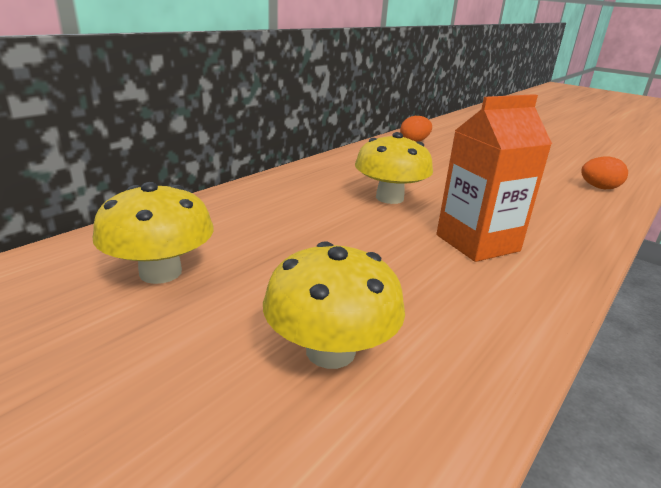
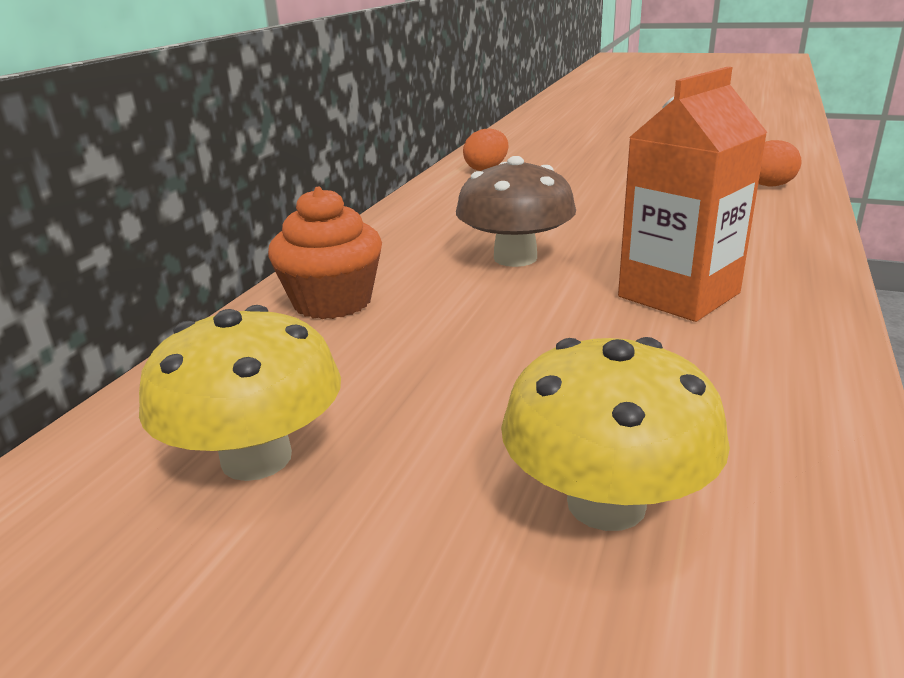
camera: 15 degrees left, 0 degrees up
yellow mushroom [355,132,433,204] -> brown mushroom [456,156,576,267]
none -> orange cupcake [268,187,382,319]

